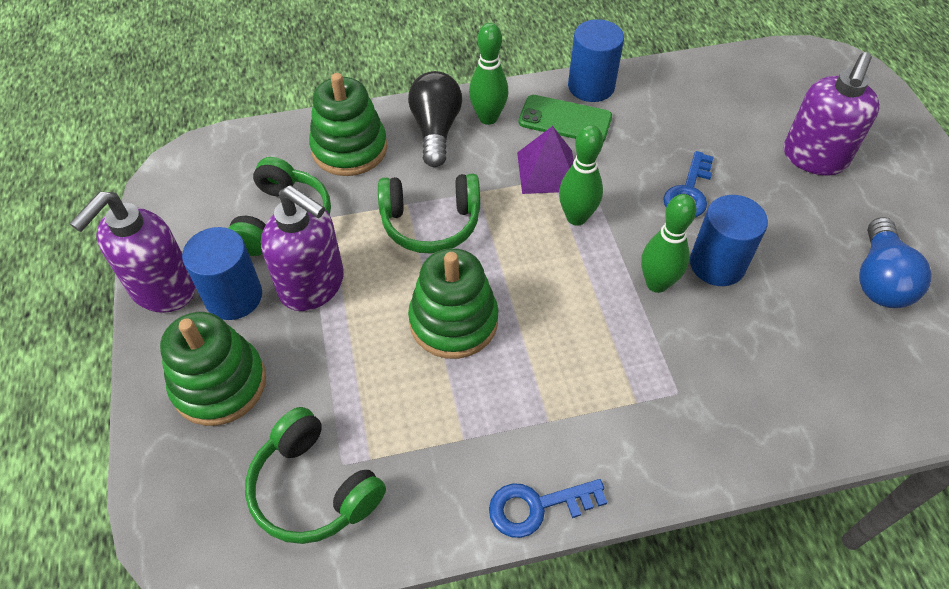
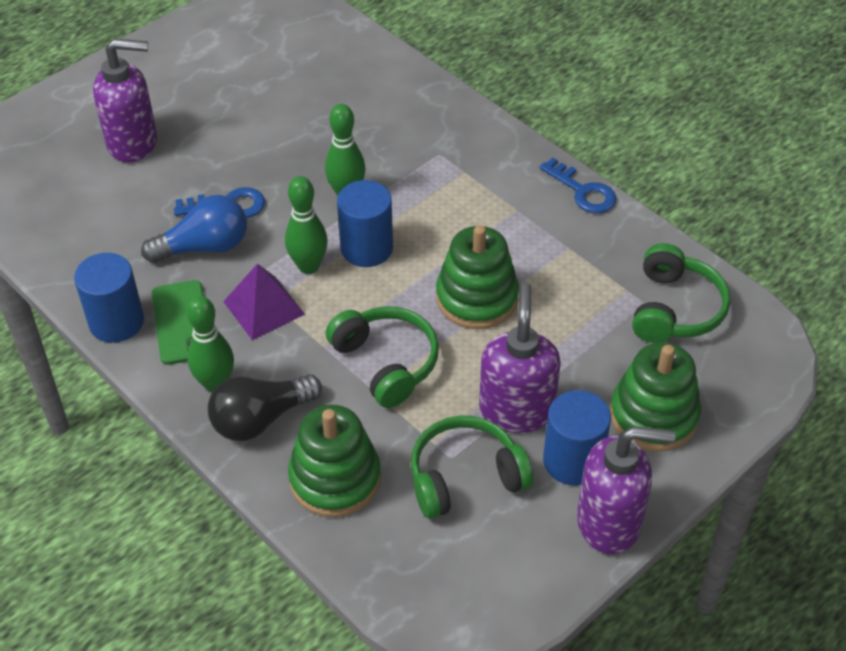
camera: 120 degrees left, 5 degrees down
blue cylinder [690,195,768,286] -> blue cylinder moved to [337,180,393,267]
blue light bulb [859,217,932,308] -> blue light bulb moved to [141,195,247,263]

